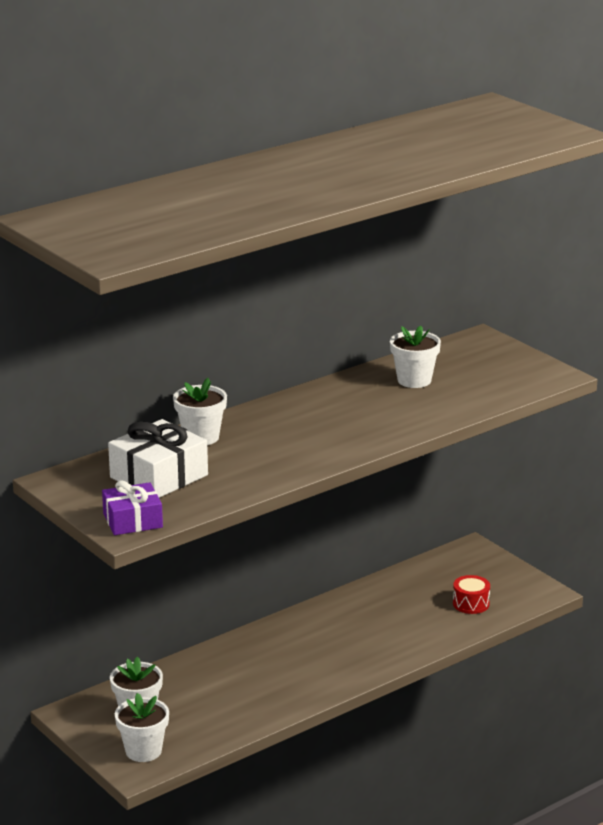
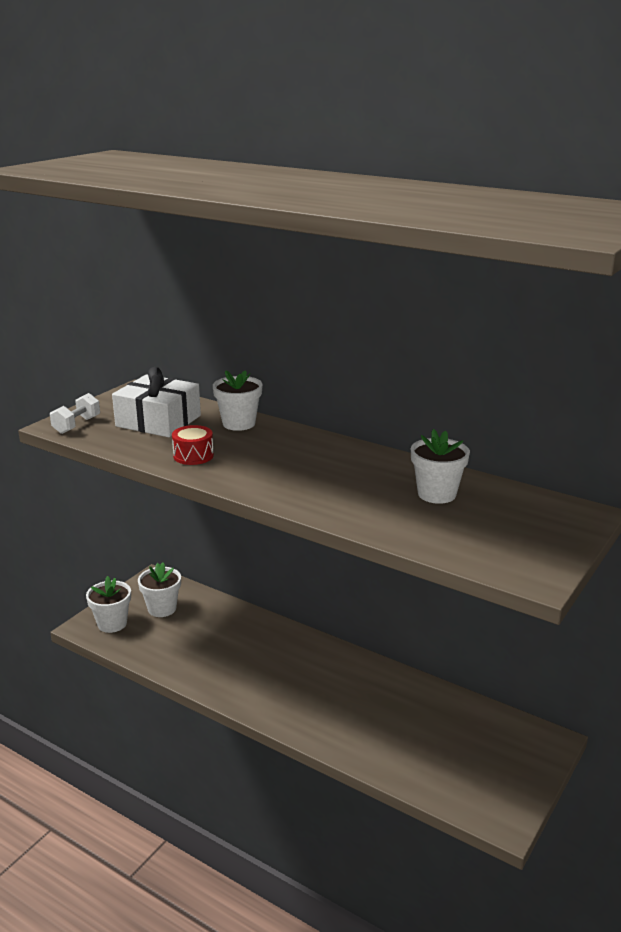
camera: 70 degrees right, 0 degrees up
purple gift [102,480,163,535] -> white dumbbell [50,393,100,434]
red drum [453,575,490,614] -> red drum moved to [172,425,214,465]

